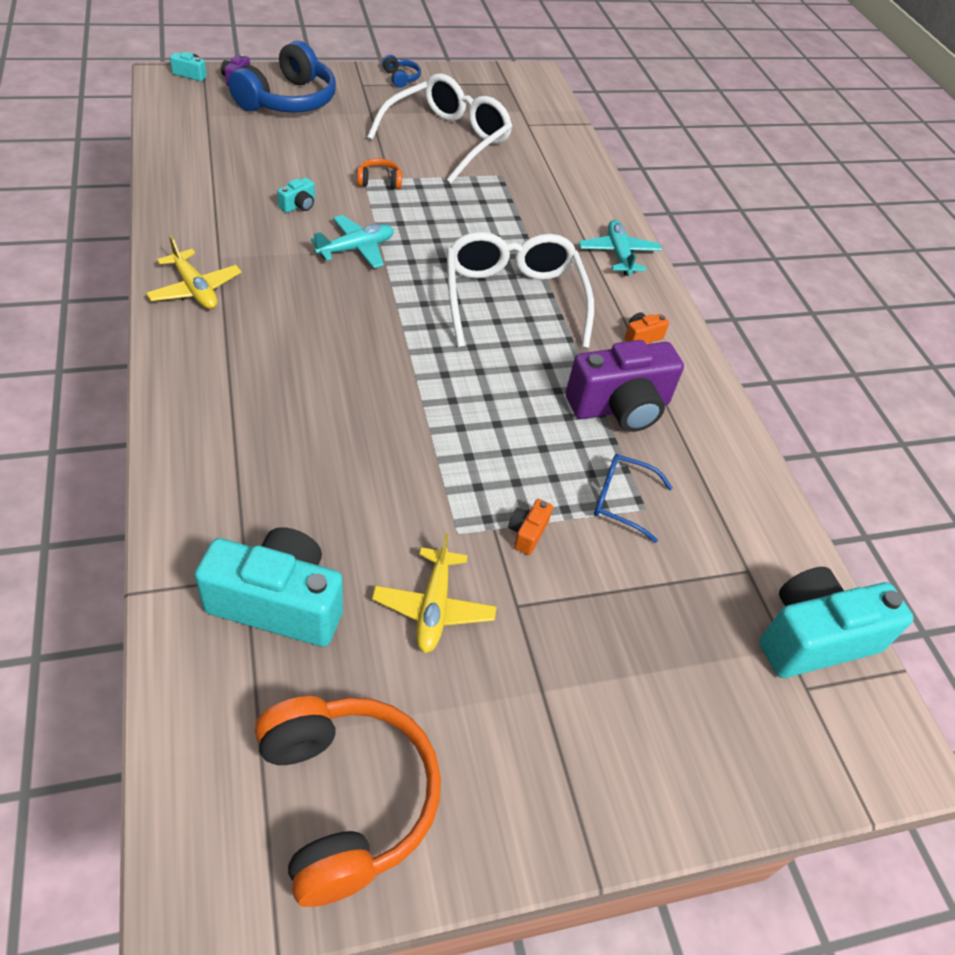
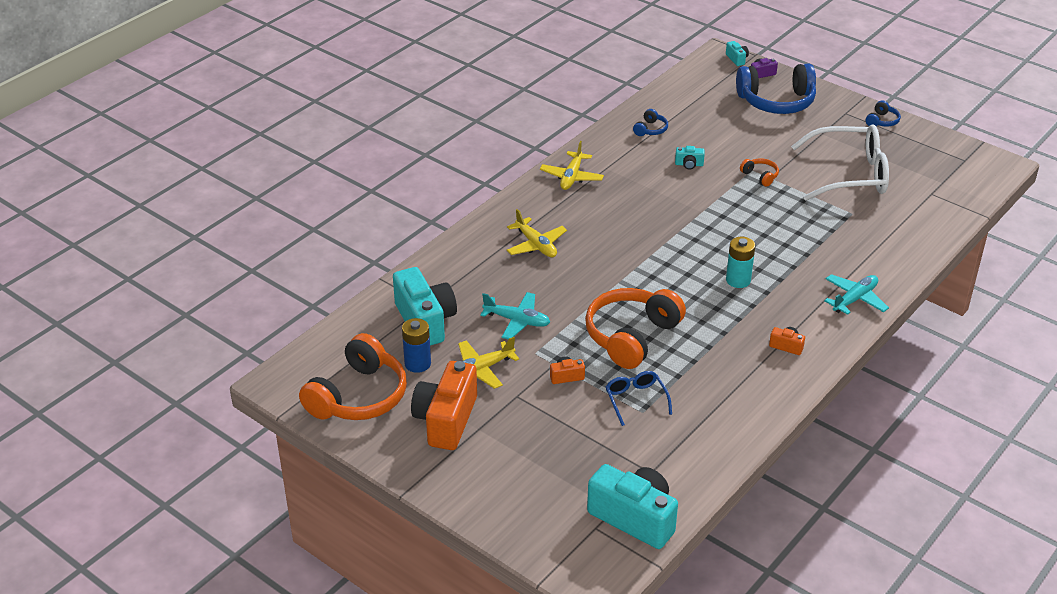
camera: 60 degrees right, 10 degrees down
turquoise plane [311,215,394,268] -> turquoise plane moved to [480,292,550,340]
white glasses [447,232,594,348] -> turquoise battery [726,237,755,288]
purple camera [566,340,684,432] -> none
none -> blue battery [402,318,431,373]
none -> orange camera [411,361,477,450]
none -> yellow plane [507,209,567,257]
none -> orange headphones [585,288,686,369]
none -> blue headphones [633,109,668,136]

